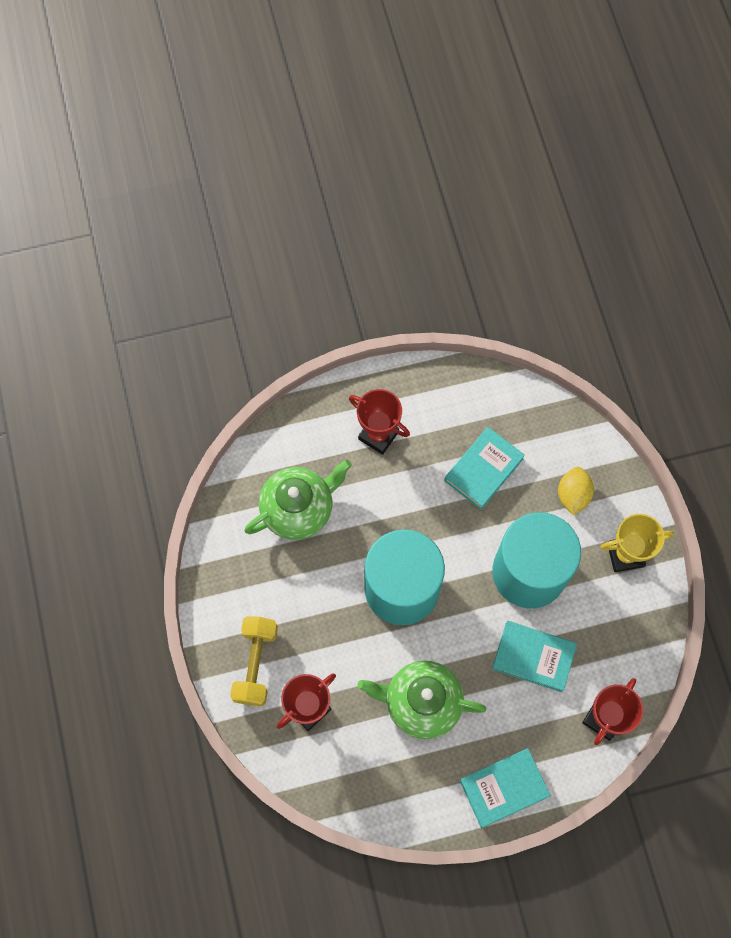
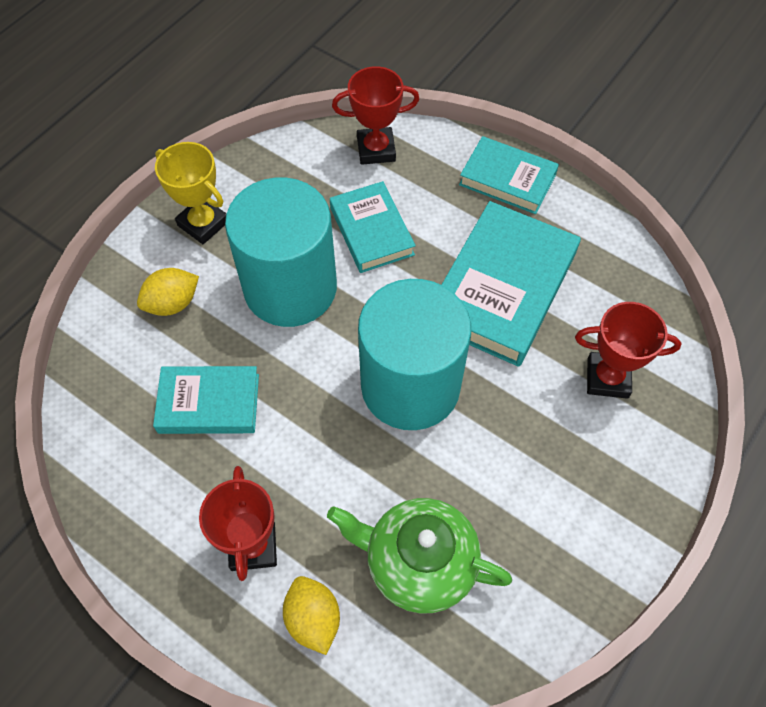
camera: 130 degrees left, 10 degrees down
yellow dumbbell [230,616,278,706] -> none
green teapot [357,661,486,739] -> turquoise book [442,201,581,367]
none -> yellow lemon [283,576,340,655]

